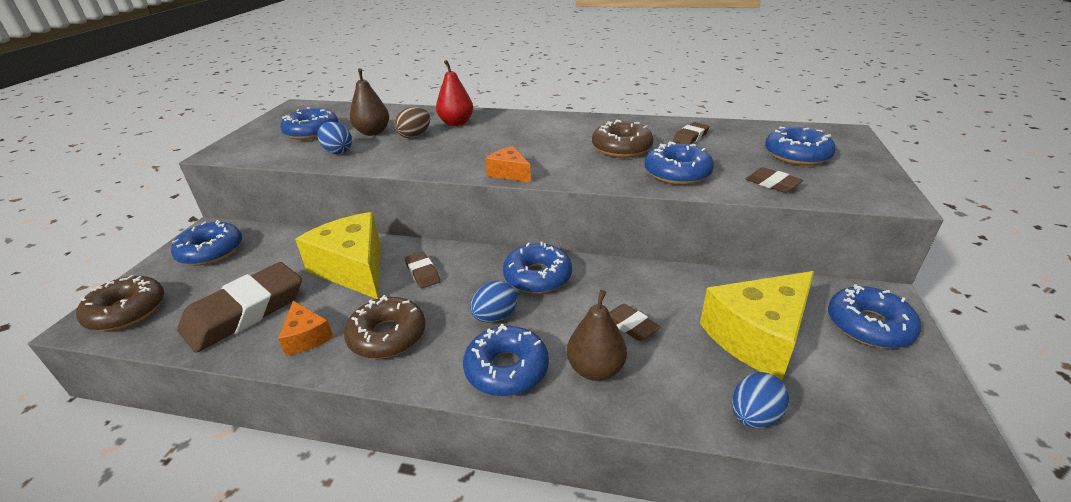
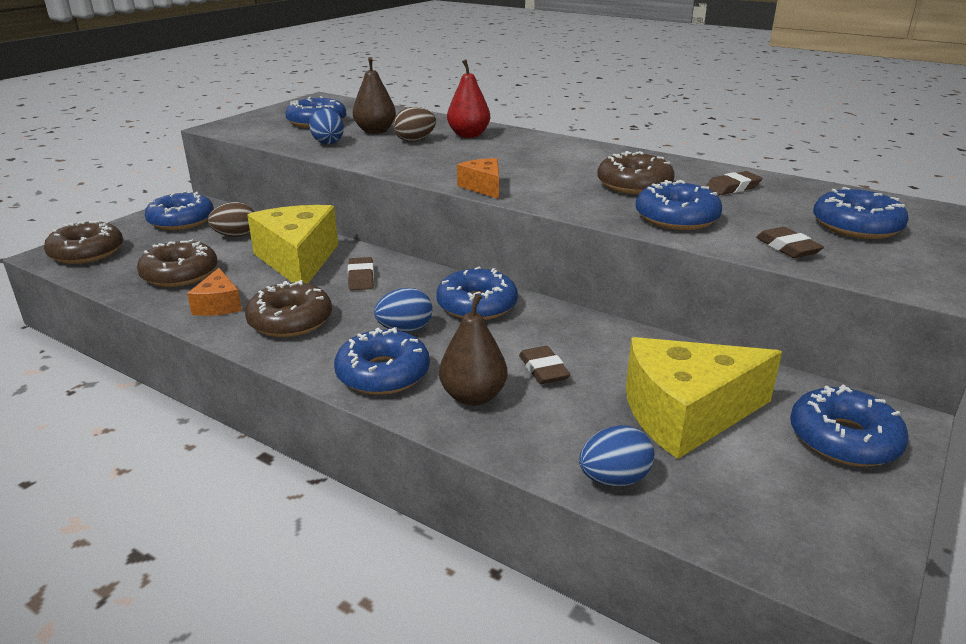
camera: 20 degrees right, 5 degrees down
brown eraser [177,262,302,352] -> brown donut [137,240,218,287]
none -> brown egg [208,202,254,237]

